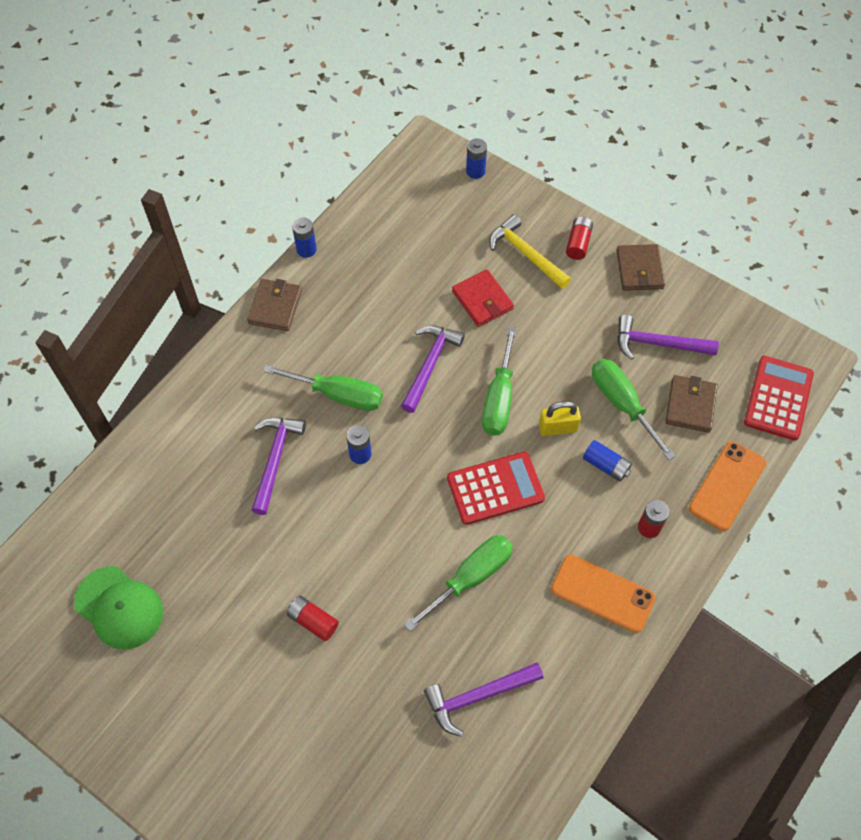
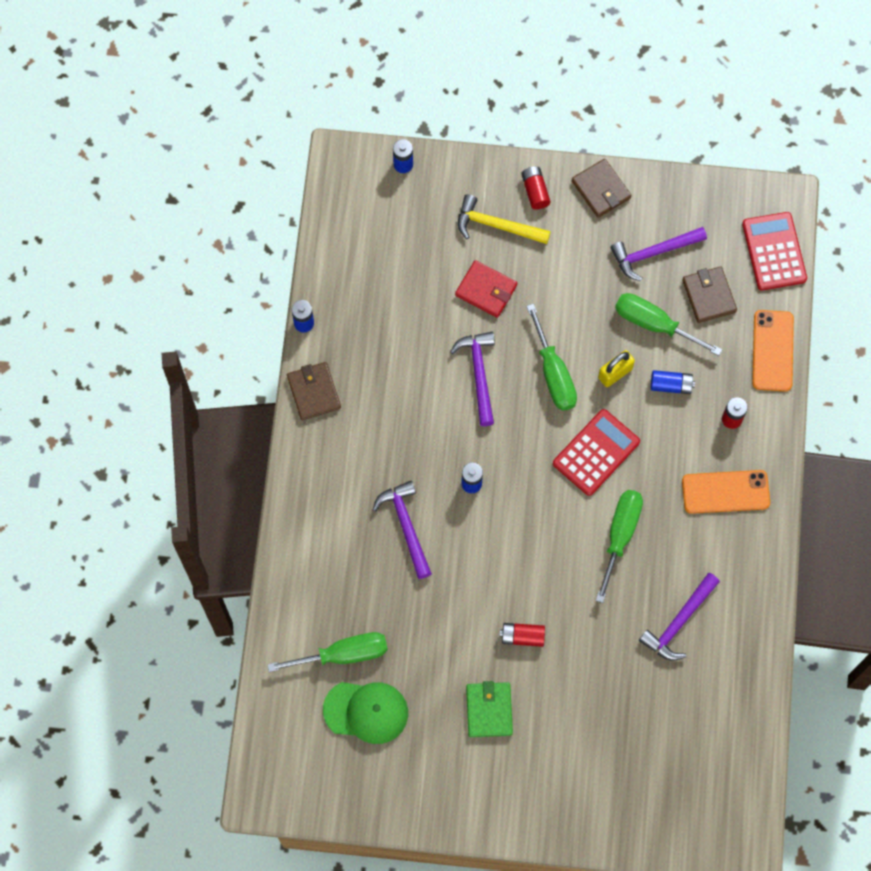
camera: 30 degrees left, 10 degrees up
green screwdriver [263,365,383,411] -> green screwdriver moved to [267,632,388,672]
none -> green wallet [466,681,513,737]

